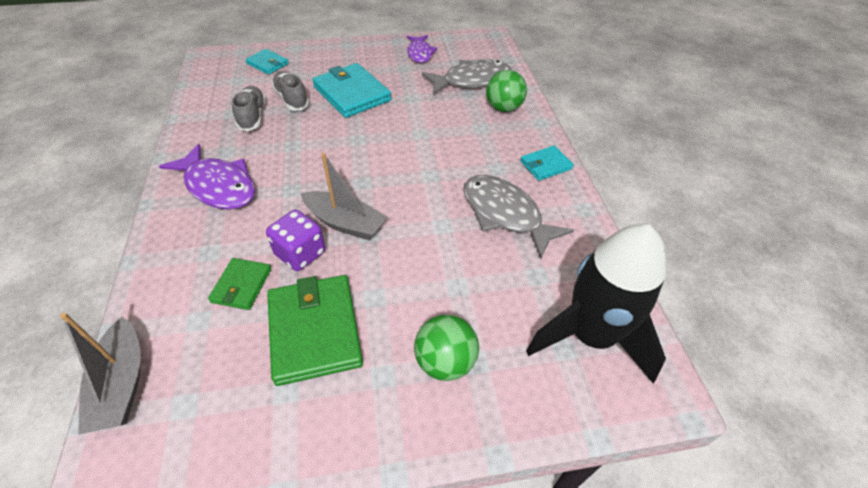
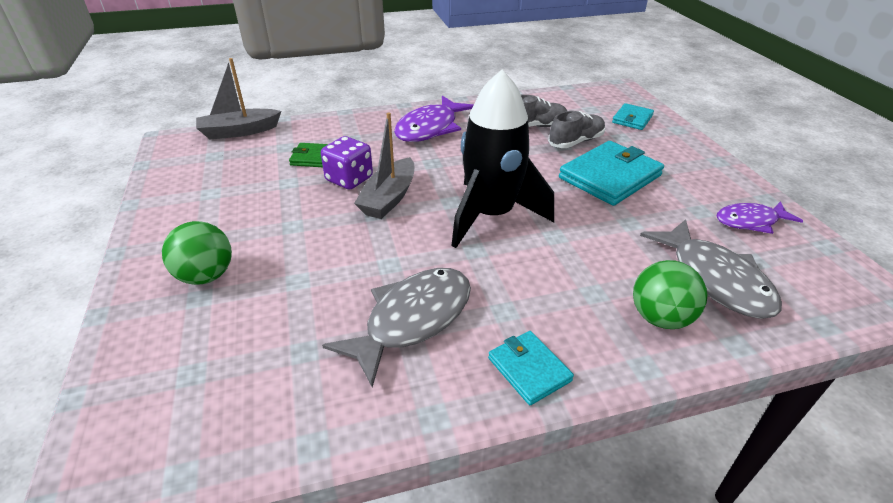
camera: 85 degrees right, 10 degrees down
green wallet [267,275,363,386] -> none
black rocket [526,224,666,383] -> black rocket moved to [452,70,554,248]

